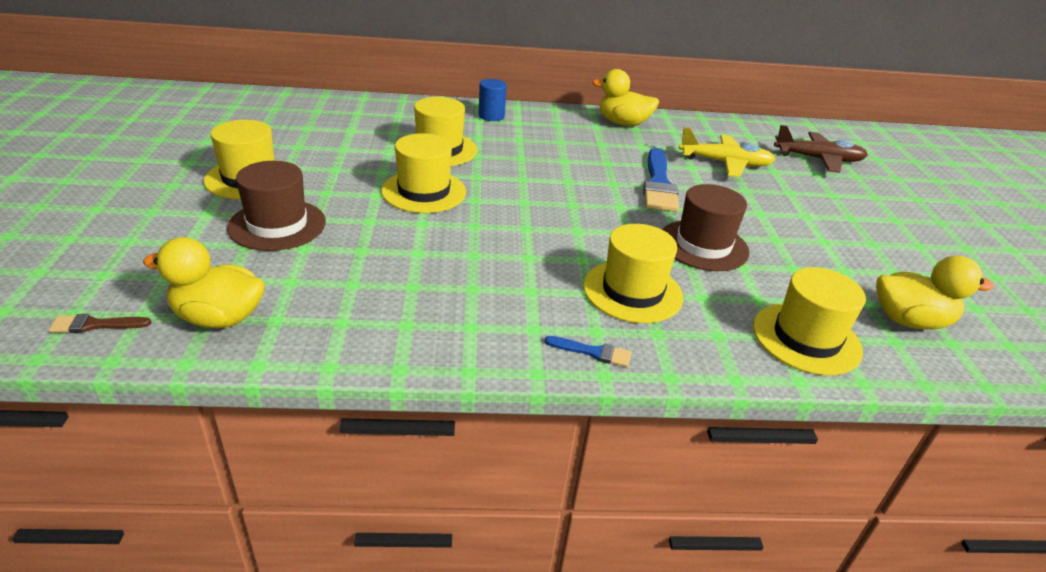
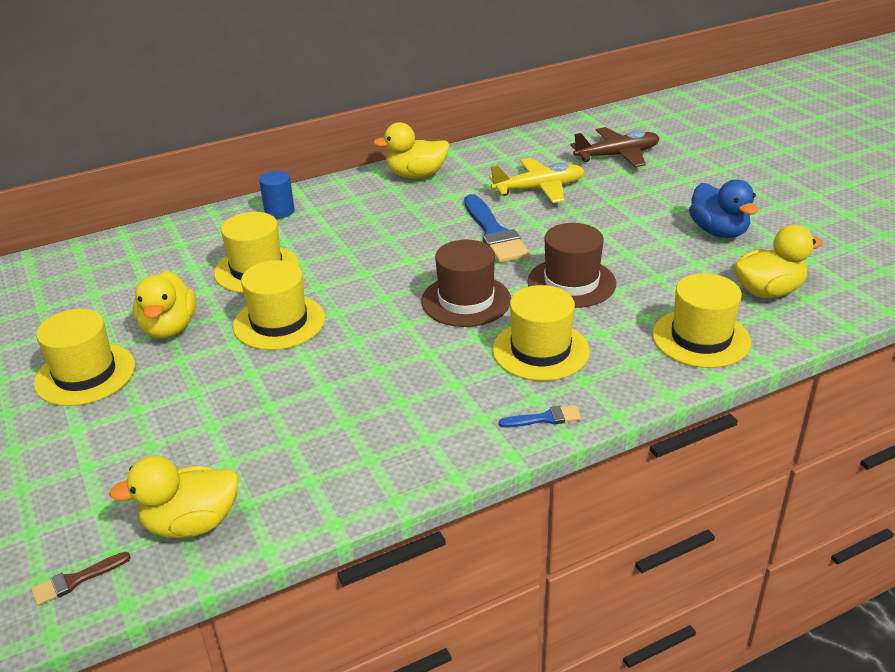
camera: 20 degrees left, 0 degrees up
brown hat [227,161,326,251] -> brown hat moved to [421,240,511,327]
none -> yellow duck [133,271,196,339]
none -> blue duck [689,180,758,238]

